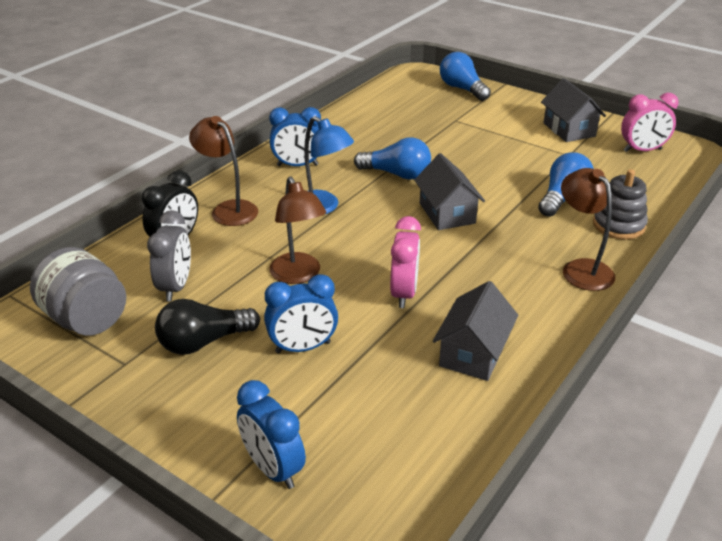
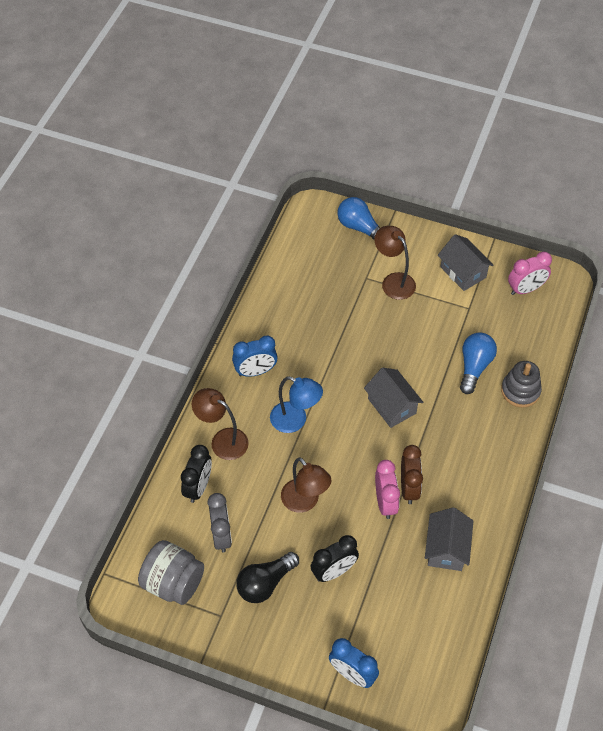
camera: 15 degrees left, 20 degrees up
blue clock [264,274,338,354] -> black clock [310,535,359,582]
blue light bulb [354,137,431,180] -> none
brown lamp [561,168,615,291] -> brown lamp moved to [374,226,416,300]
none -> brown clock [401,445,423,504]

